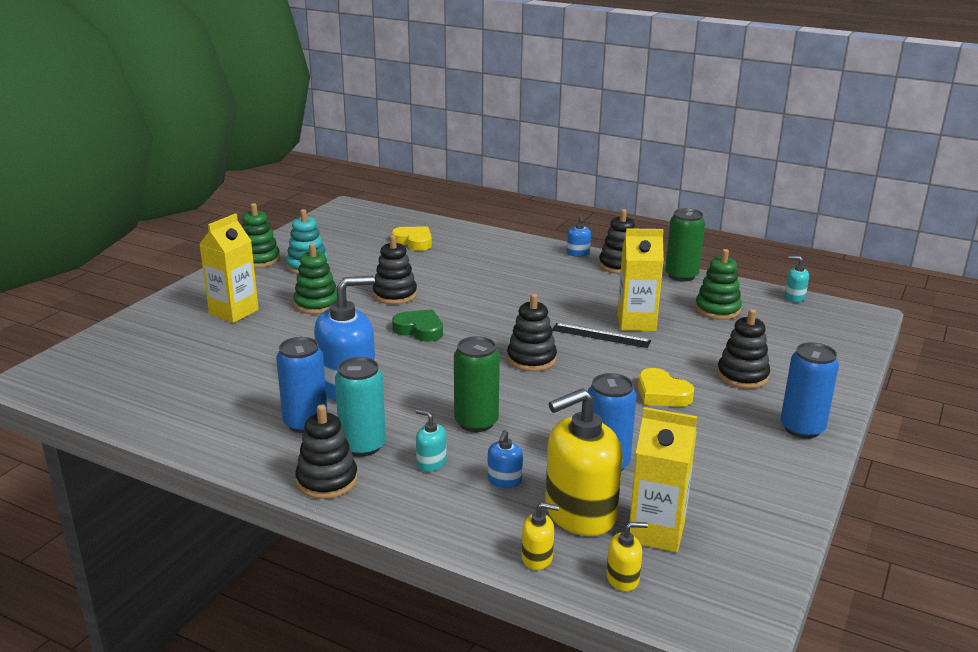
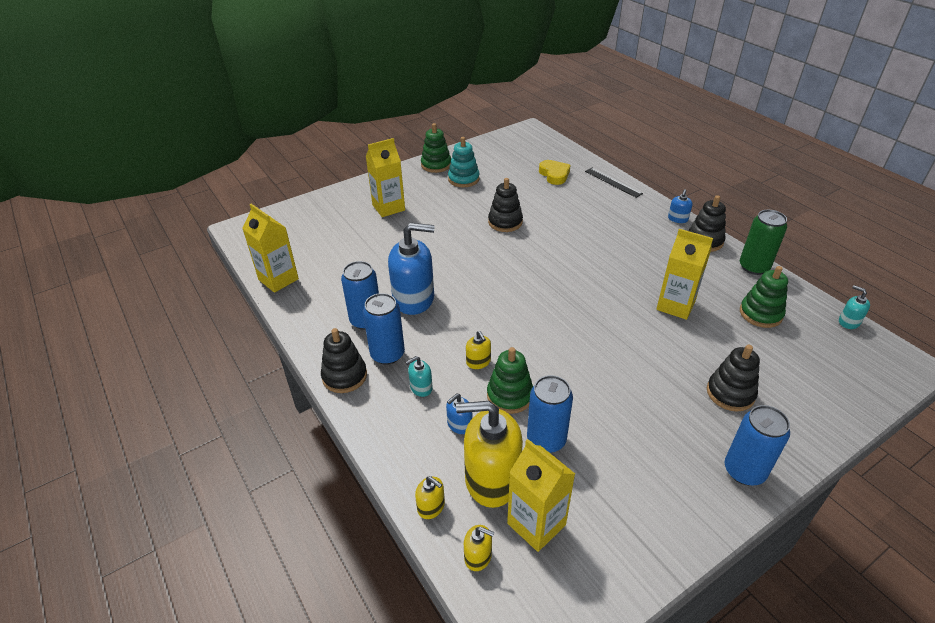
camera: 30 degrees right, 15 degrees up
green stacking toy [293,243,337,314] -> green stacking toy moved to [487,347,533,414]
turquoise can [335,357,386,457] -> blue can [363,293,405,365]
green heart [392,309,443,342] -> none
turquoise soap dispenser [416,409,447,472] -> turquoise soap dispenser turned 90 degrees counterclockwise [406,356,433,397]
green can [454,336,500,432] -> yellow soap dispenser [466,331,491,369]
black stacking toy [507,294,557,372] -> none
black ruler [552,323,651,348] -> black ruler moved to [585,168,643,198]
yellow heart [638,368,694,407] -> none
none -> yellow carton [242,204,299,293]

